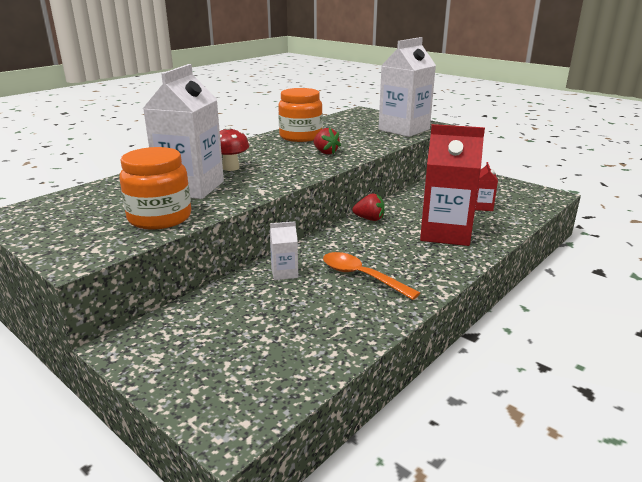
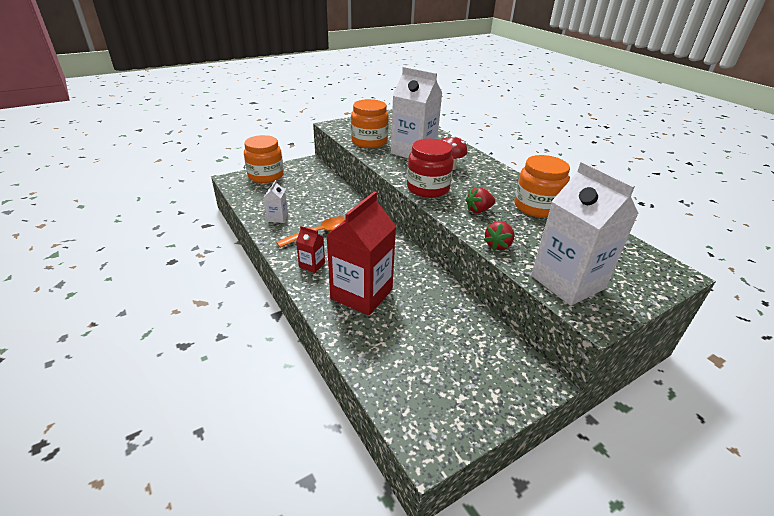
camera: 105 degrees right, 10 degrees up
white carton [270,221,298,280] -> white carton moved to [264,180,288,223]
red strawberry [352,193,385,221] -> red strawberry moved to [484,221,515,251]
red carton [475,162,498,211] -> red carton moved to [296,226,325,273]
none -> orange jar [244,135,284,183]
none -> red jar [407,139,454,198]

